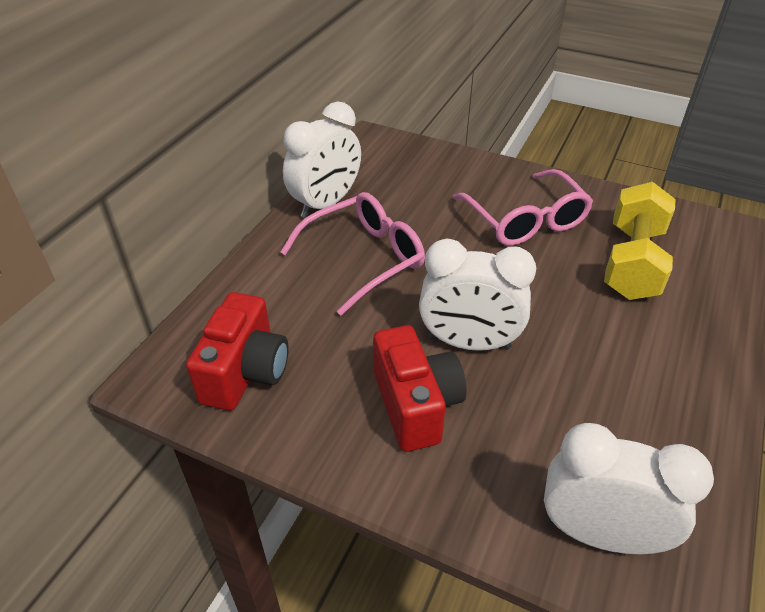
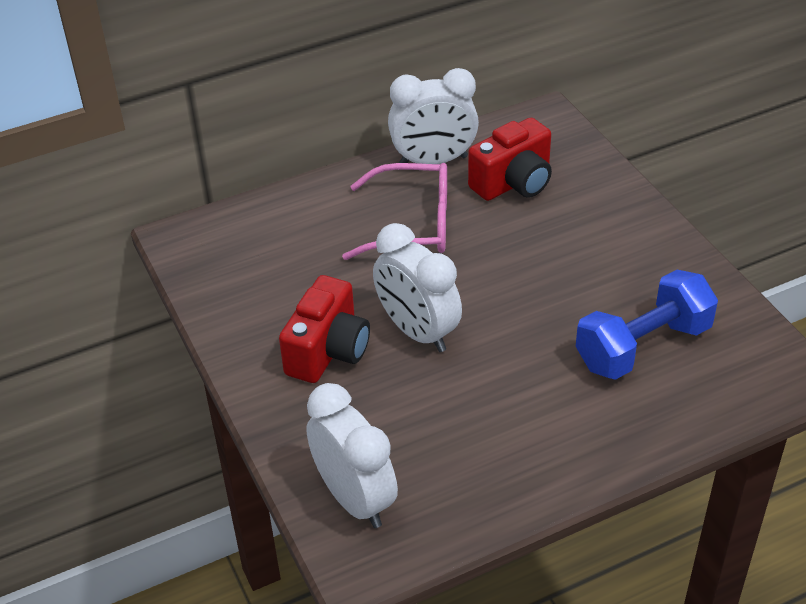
camera: 40 degrees right, 0 degrees up
red camera [186,292,289,411] -> red camera moved to [468,118,552,201]
pink glasses [453,169,593,246] -> none
yellow dumbbell [604,182,676,300] -> blue dumbbell [576,270,718,380]

